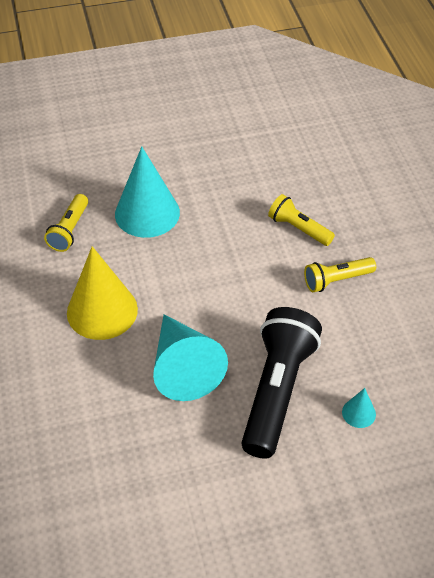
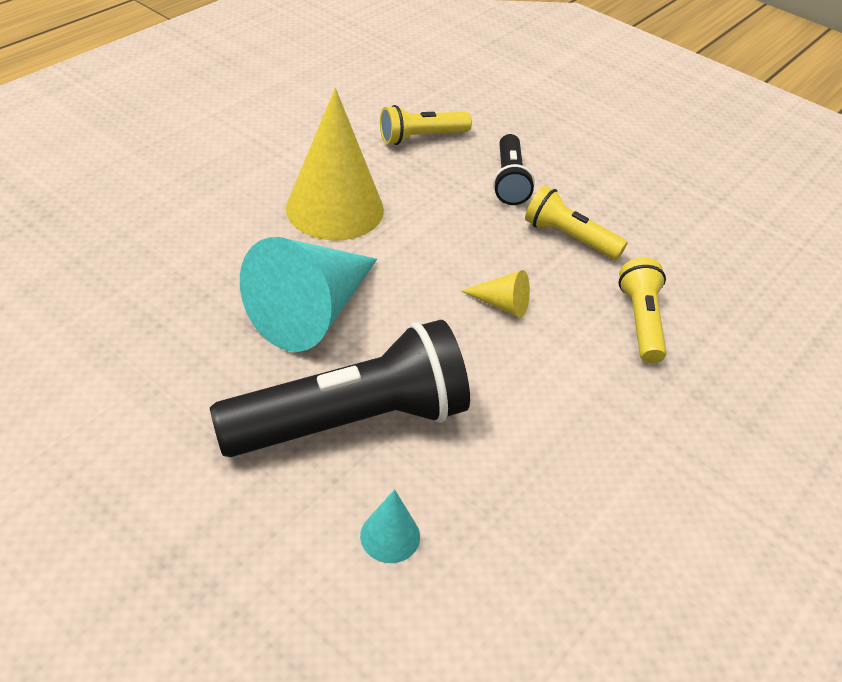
camera: 50 degrees right, 5 degrees down
turquoise cone [115,146,180,238] -> black flashlight [493,134,535,205]
yellow flashlight [304,257,376,292] -> yellow flashlight moved to [525,185,628,260]
none -> yellow cone [461,270,530,318]

